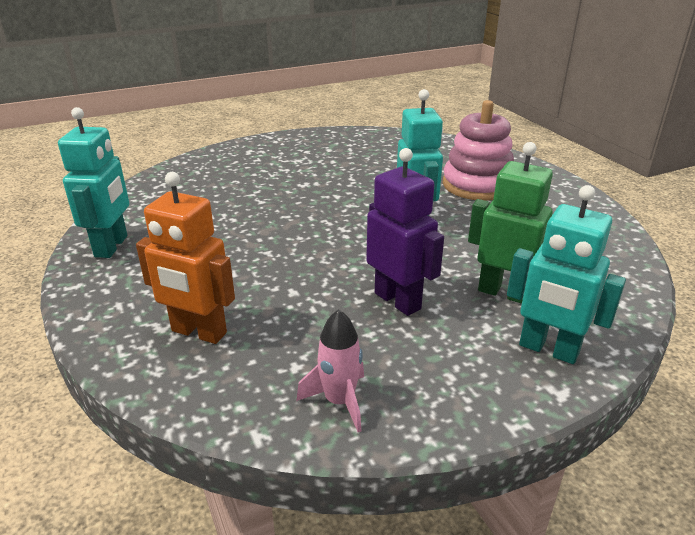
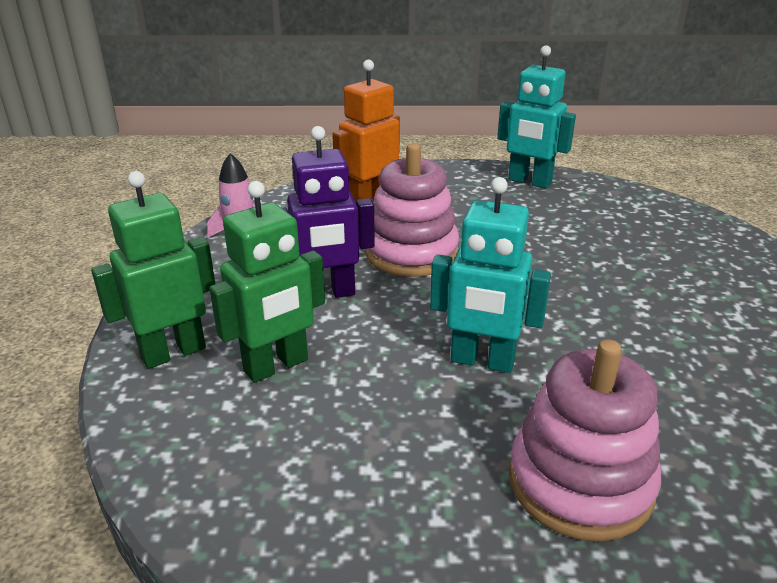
camera: 115 degrees right, 0 degrees up
turquoise robot [507,185,626,364] -> green robot [91,171,215,369]
none -> pink stacking toy [365,143,459,277]

